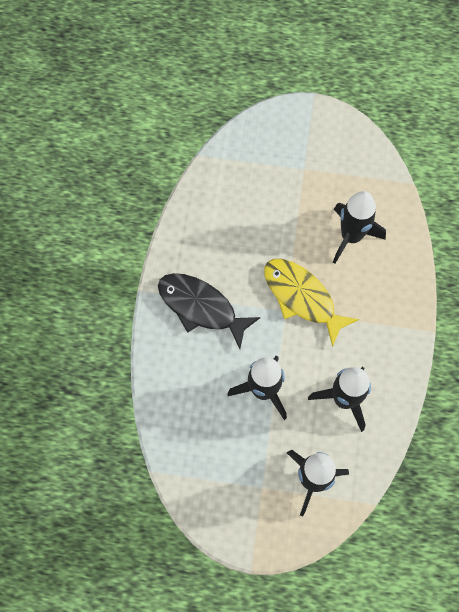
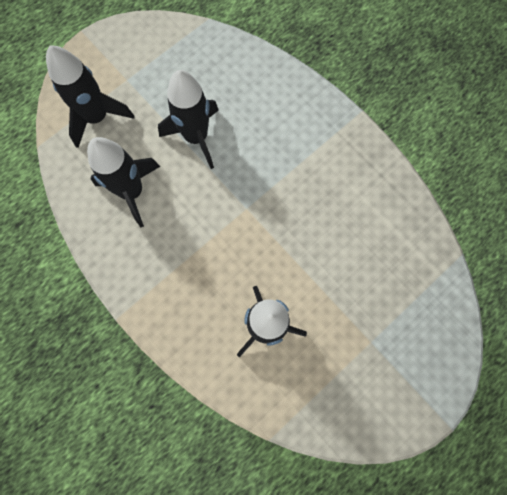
camera: 130 degrees right, 5 degrees up
black fish [158,273,261,349] -> none
yellow fish [264,259,359,347] -> none

